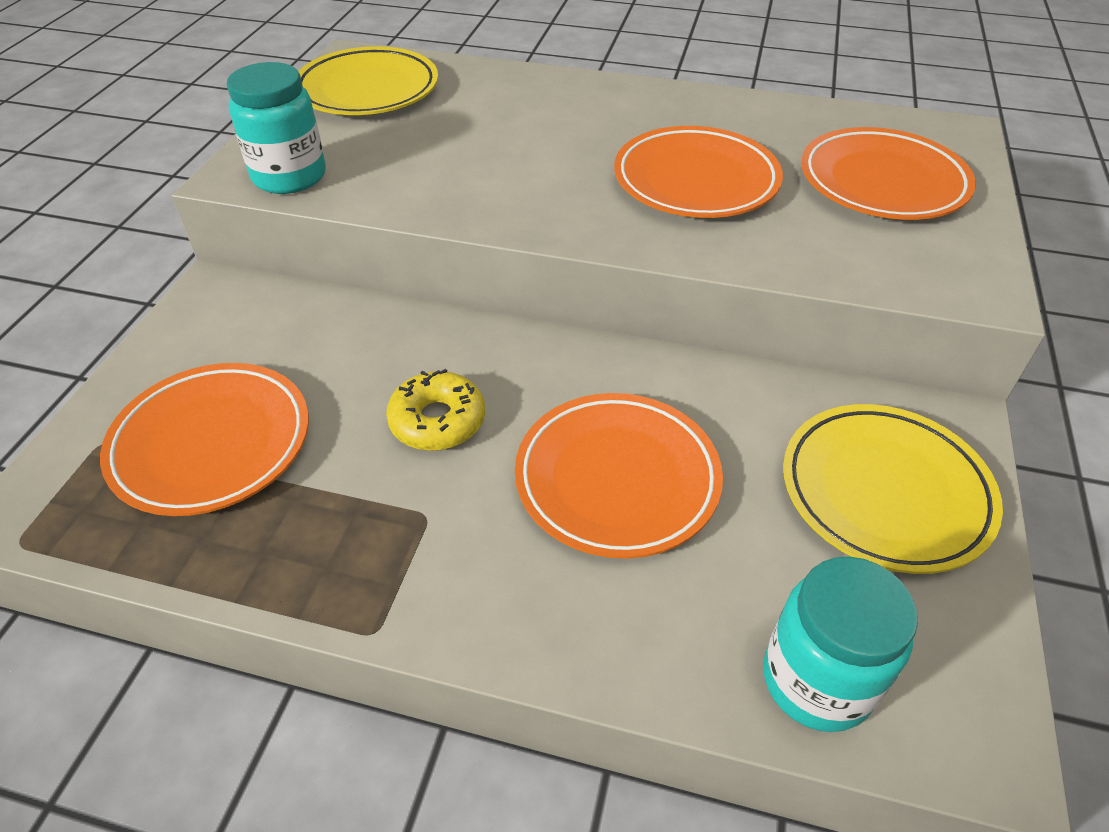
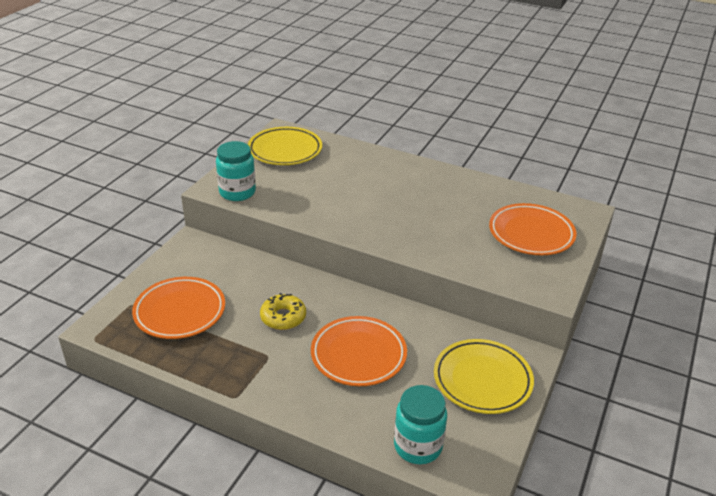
camera: 10 degrees right, 10 degrees down
orange plate [614,126,783,218] -> none

